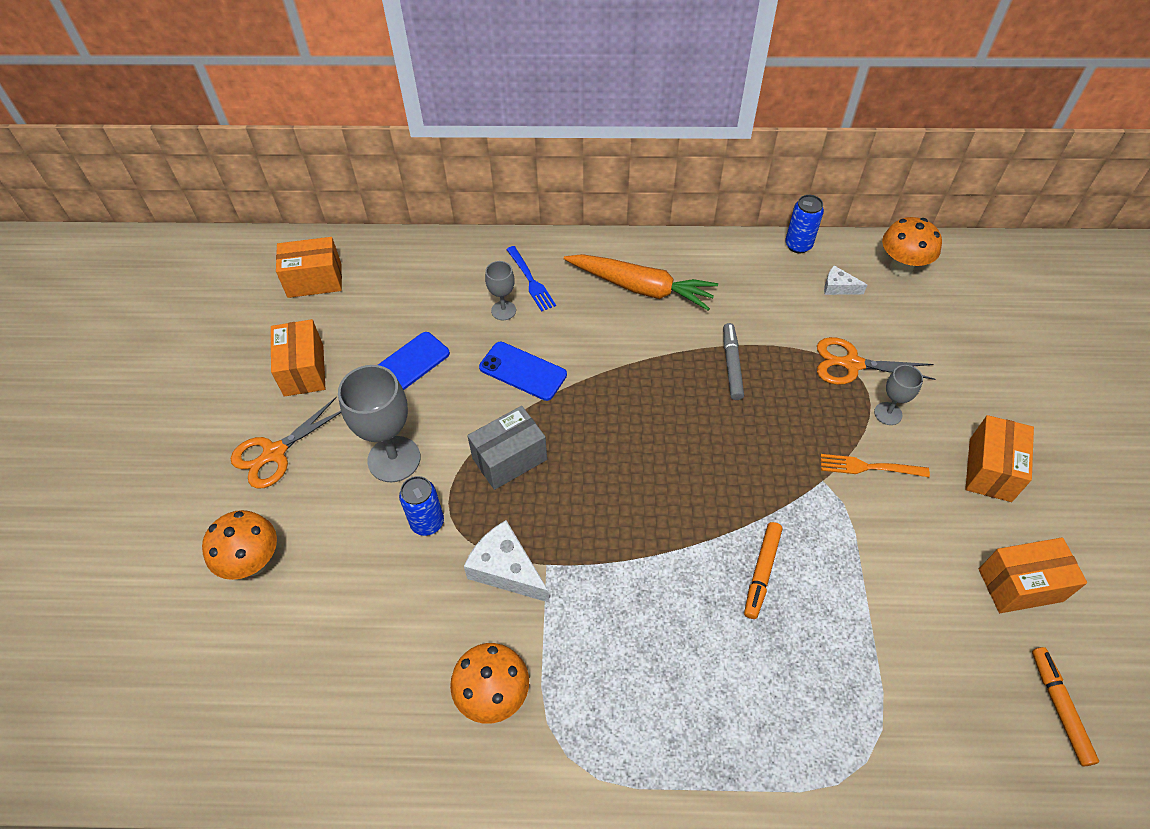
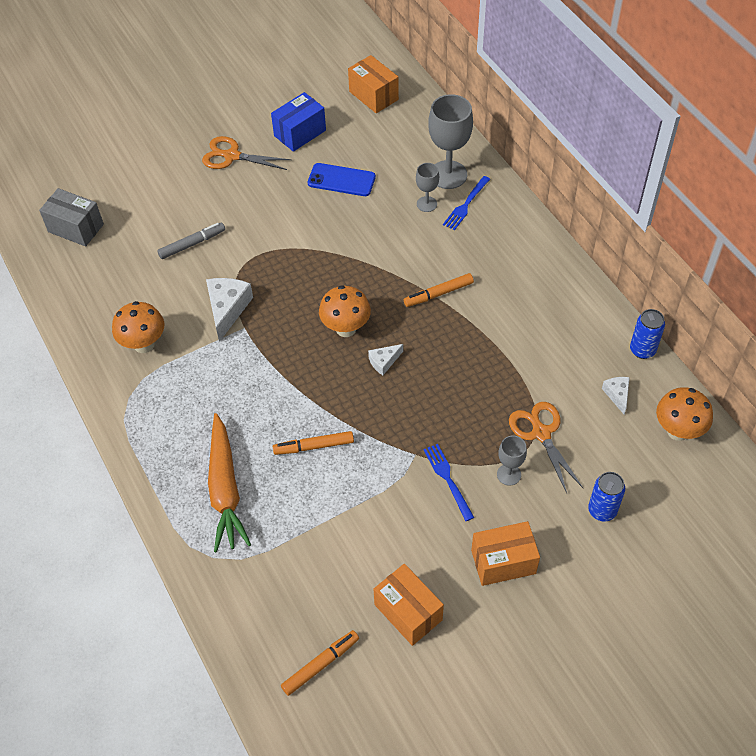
camera: 60 degrees right, 0 degrees up
orange mushroom [202,510,277,580] -> orange mushroom moved to [319,285,371,337]
orange box [271,319,325,397] -> blue box [271,92,326,152]
grey goblet [338,365,421,482] -> grey goblet moved to [428,94,473,189]
blue can [399,476,444,536] -> blue can moved to [588,472,625,522]
grey box [467,406,547,490] -> grey box moved to [39,188,104,246]
blue phone [479,342,567,401] -> none
orange carrot [564,254,718,311] -> orange carrot moved to [208,413,251,552]
grey marker [723,323,744,400] -> grey marker moved to [157,222,225,259]
orange fork [821,454,930,477] -> blue fork [424,444,474,521]
none -> white cheese [368,344,403,375]
none -> orange marker [404,273,474,307]

